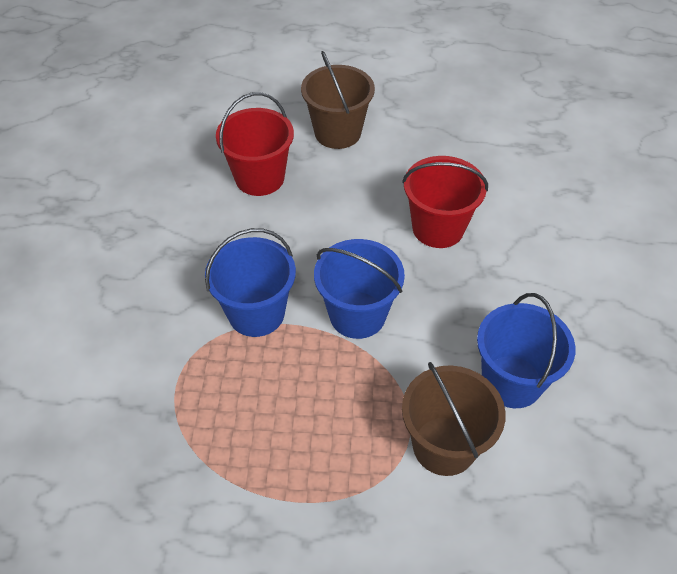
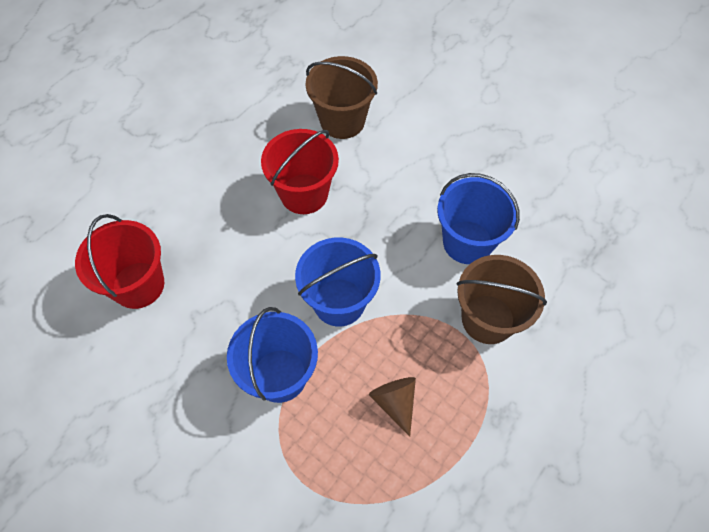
camera: 55 degrees left, 10 degrees up
brown bucket [301,51,375,149] -> brown bucket moved to [305,56,378,139]
none -> brown cone [369,377,416,437]

